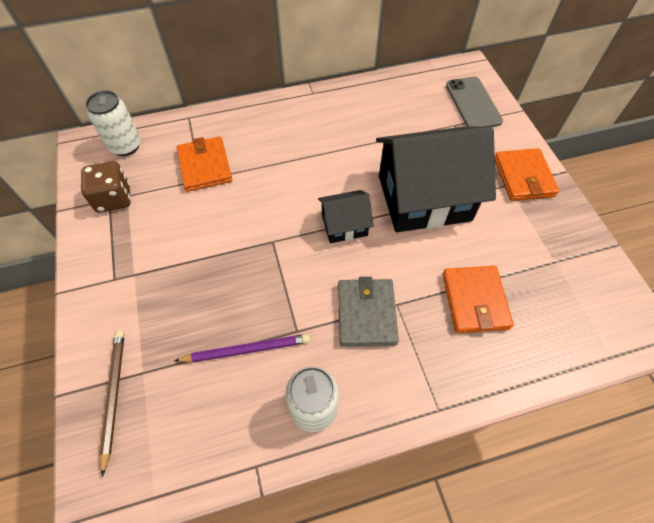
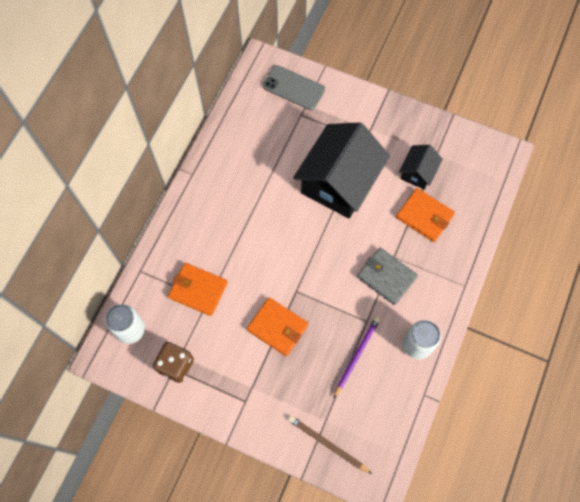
camera: 50 degrees left, 10 degrees up
black house [318,190,374,243] -> black house moved to [399,145,443,190]
orange wallet [495,148,559,201] -> orange wallet moved to [247,297,309,356]

